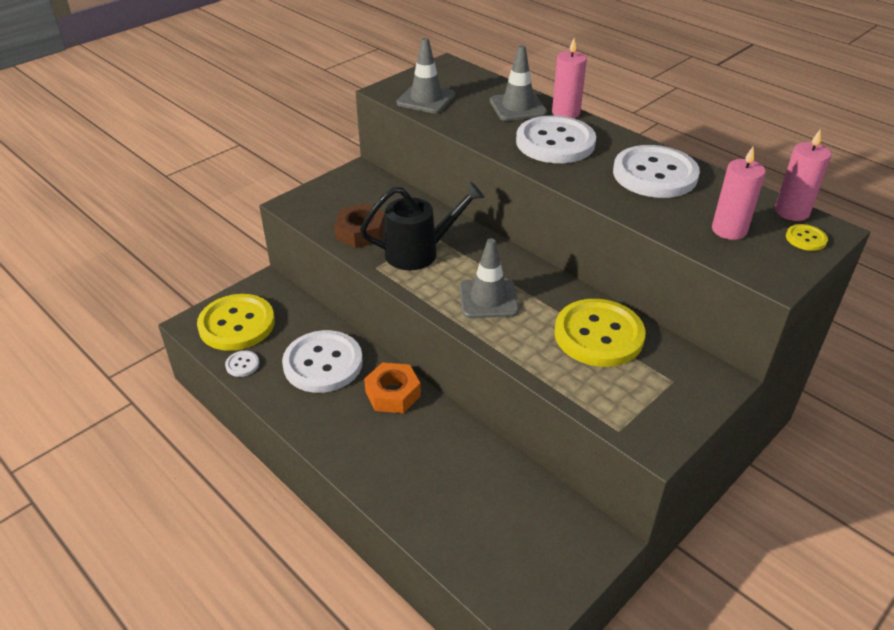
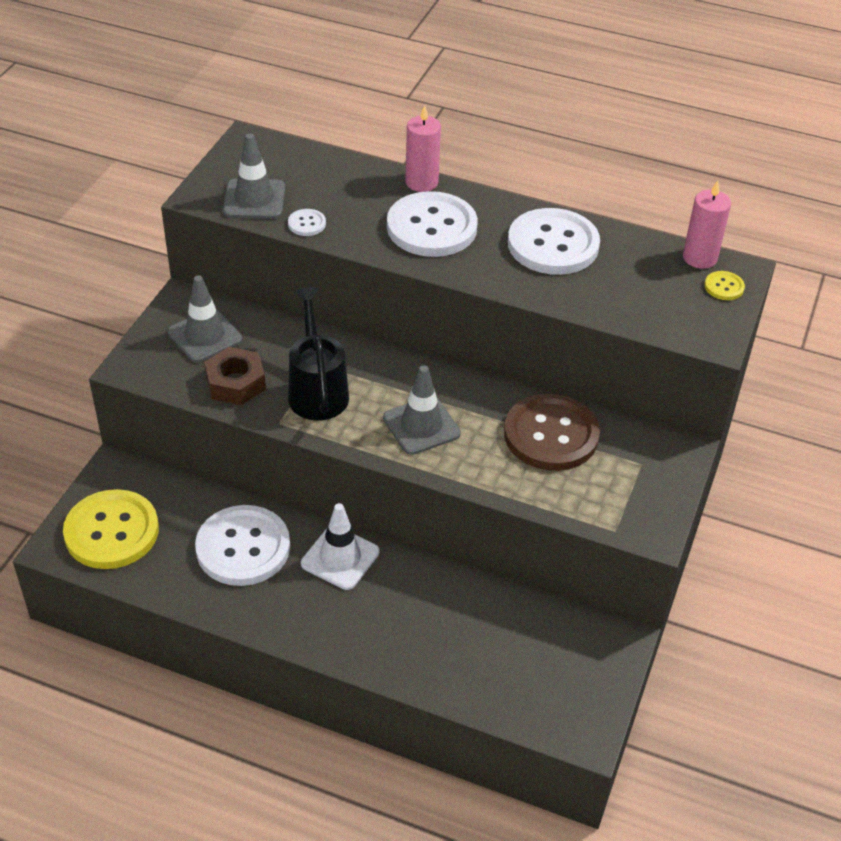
camera: 25 degrees left, 5 degrees up
white button [225,351,260,377] -> white button moved to [288,209,326,236]
black watering can [360,182,485,270] -> black watering can turned 60 degrees counterclockwise [288,287,349,421]
orange nut [364,362,421,413] -> white traffic cone [301,503,380,590]
grey traffic cone [490,45,547,121] -> grey traffic cone moved to [167,276,243,363]
yellow button [554,299,646,367] -> brown button [504,394,600,471]
pink candle [712,147,766,240] -> none

